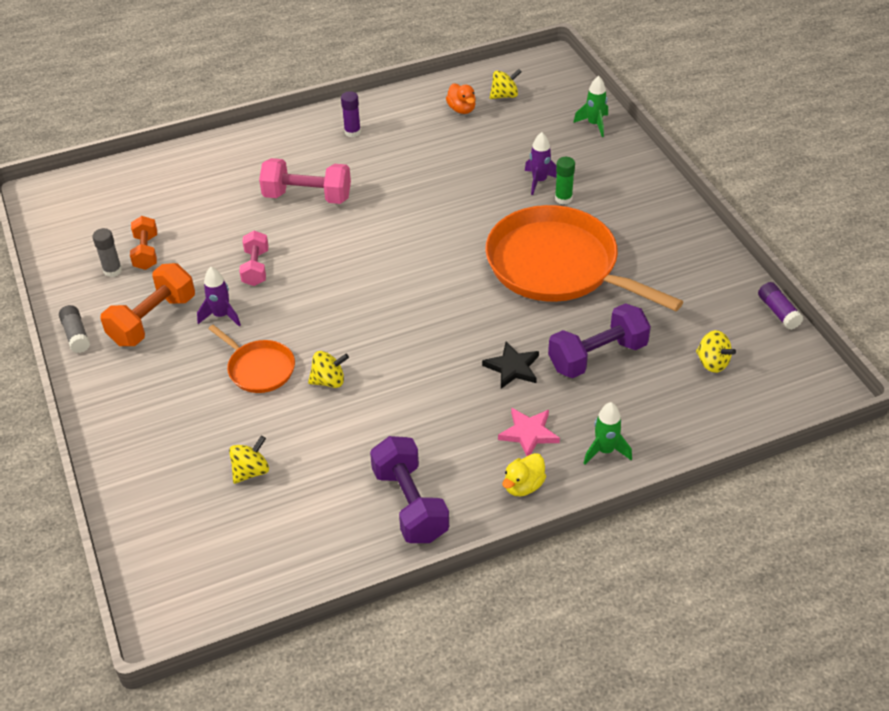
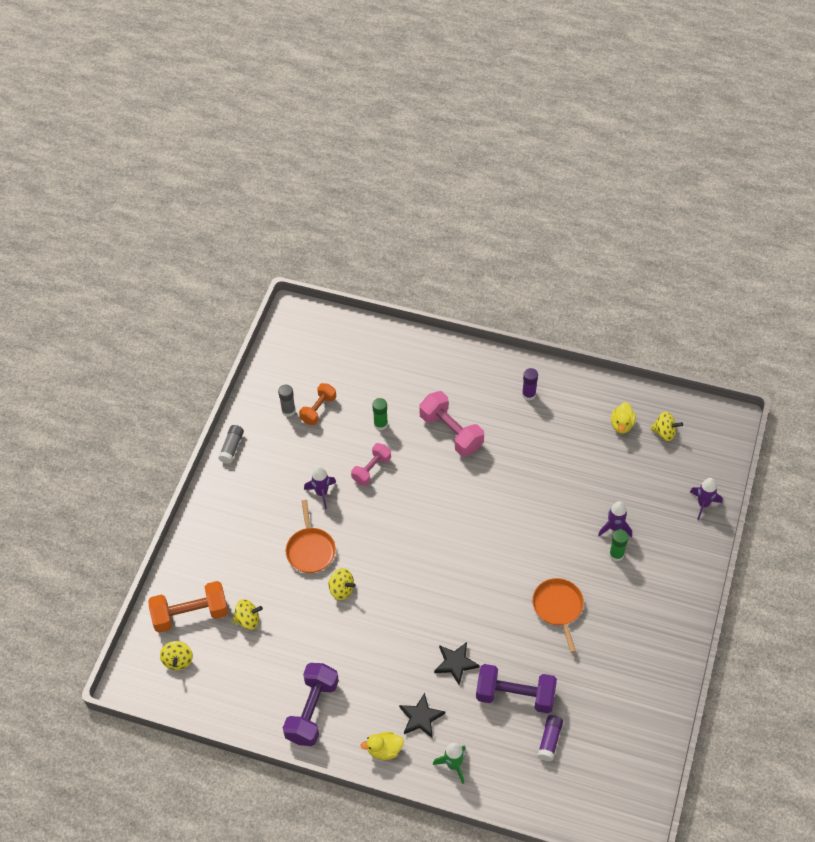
camera: 40 degrees right, 10 degrees up
orange dumbbell [100,263,195,346] -> orange dumbbell moved to [148,581,228,633]
orange duck [446,83,476,114] -> yellow duck [611,402,636,433]
orange pan [485,205,683,311] -> orange pan [532,578,584,653], size x0.48
pink star [498,408,560,456] -> black star [399,693,445,738]
green rocket [573,76,608,137] -> purple rocket [690,478,722,520]
yellow spinning top [696,330,736,373] -> yellow spinning top moved to [160,641,193,670]
purple glue stick [758,282,804,330] -> purple glue stick moved to [537,715,563,761]
none -> green glue stick [372,398,388,430]

